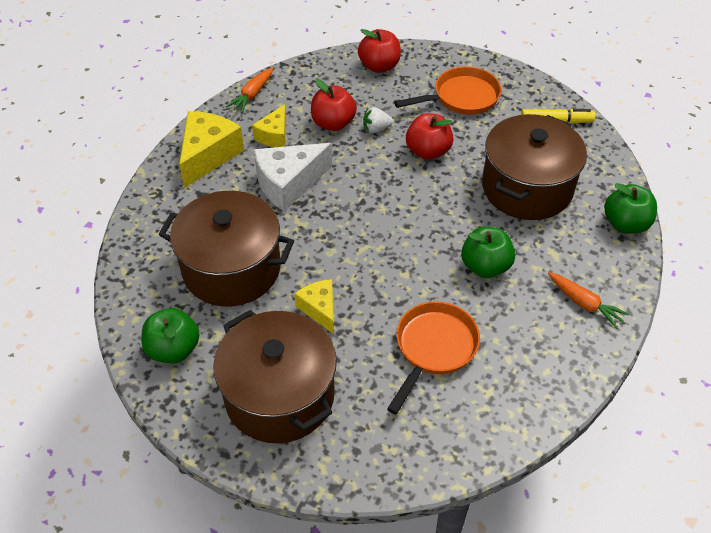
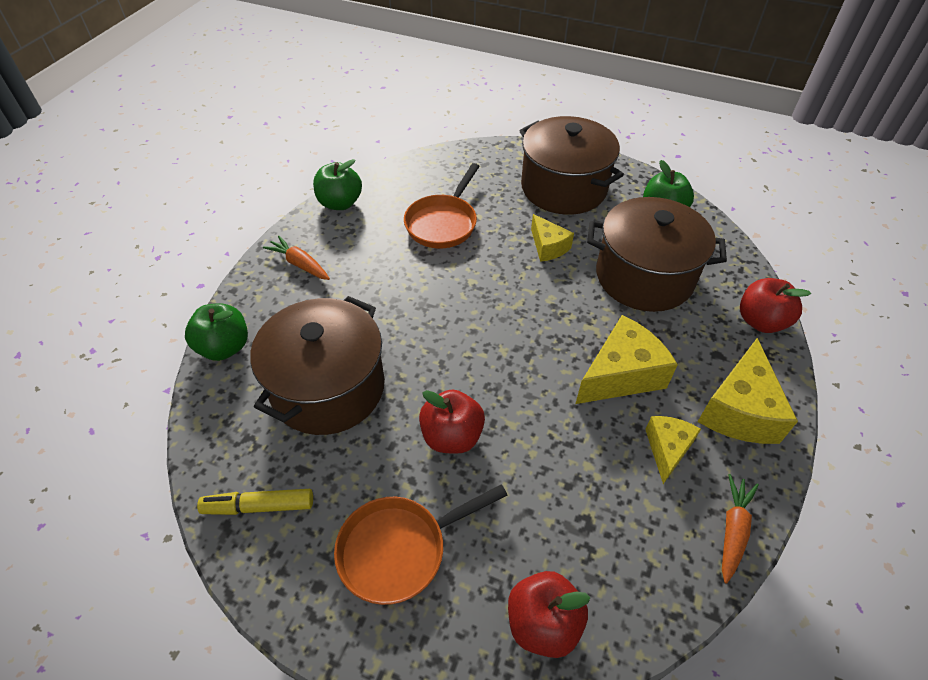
camera: 175 degrees right, 0 degrees up
white cheese [254,143,332,211] -> yellow cheese [575,315,678,404]
red apple [311,79,357,131] -> red apple moved to [740,278,811,333]
white strawberry [363,107,393,133] -> none
green apple [461,227,515,278] -> green apple moved to [313,159,362,210]

